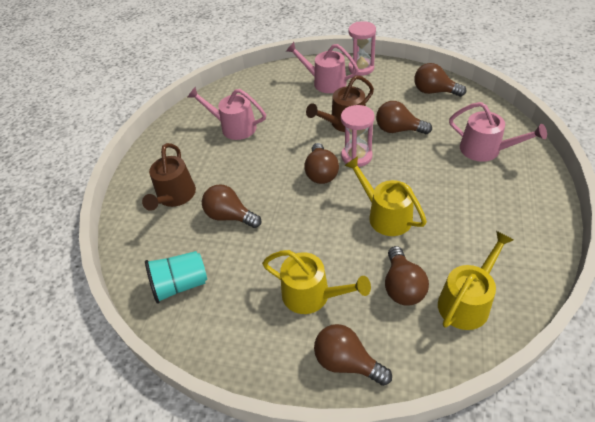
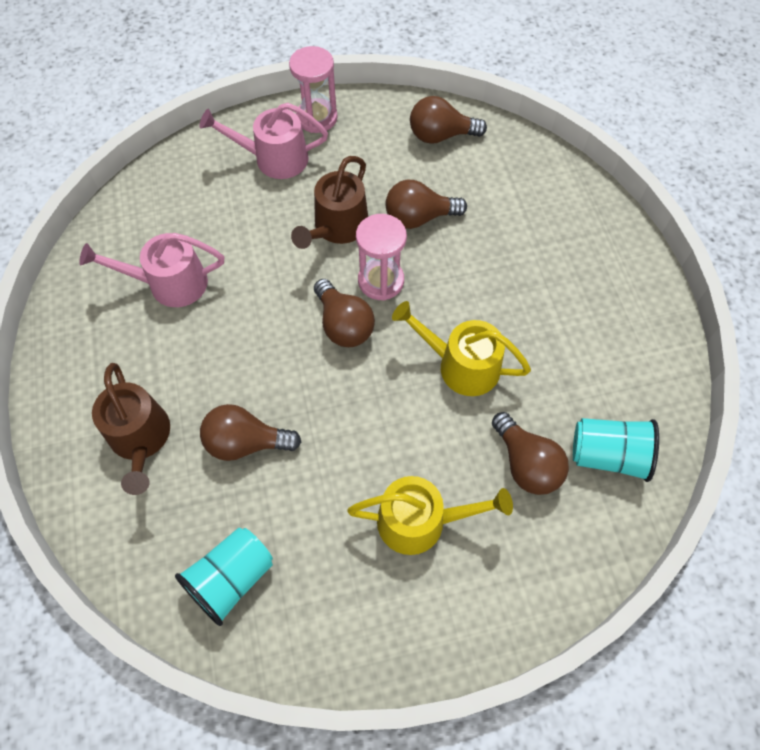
camera: 30 degrees left, 15 degrees up
brown light bulb [314,324,392,386] -> none
yellow watering can [438,231,514,330] -> turquoise cup [573,418,659,482]
pink watering can [449,102,547,162] -> none

